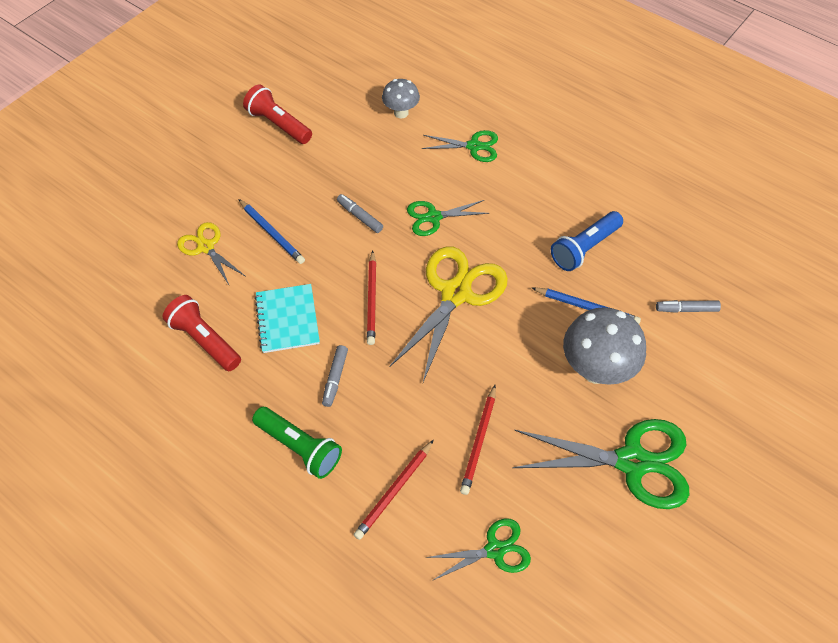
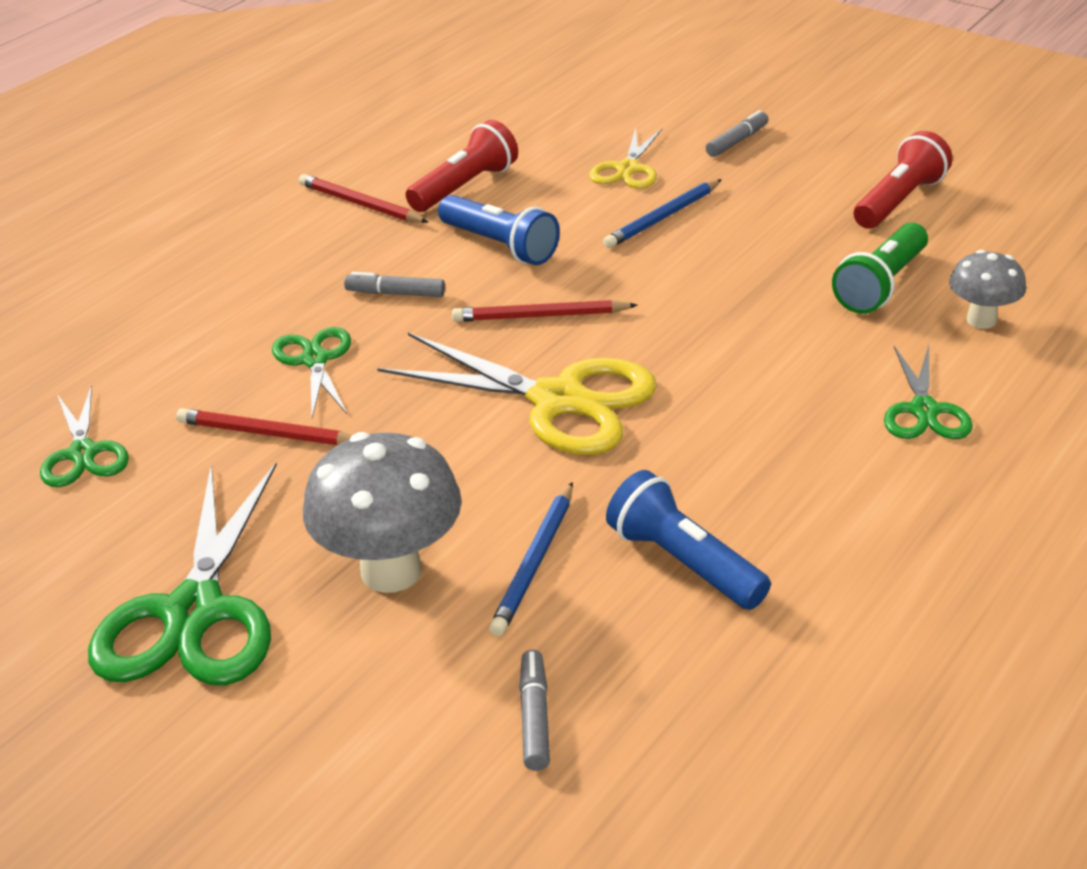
camera: 90 degrees right, 20 degrees down
yellow scissors [177,222,245,285] -> yellow scissors turned 150 degrees clockwise [589,128,662,189]
green flashlight [252,407,342,479] -> green flashlight moved to [832,222,928,314]
turquoise notebook [255,284,320,353] -> blue flashlight [438,195,560,265]
grey marker [337,194,383,233] -> grey marker moved to [706,110,769,157]
red pencil [354,440,434,540] -> red pencil moved to [299,174,428,223]
green scissors [407,200,489,236] -> green scissors moved to [272,327,351,418]

